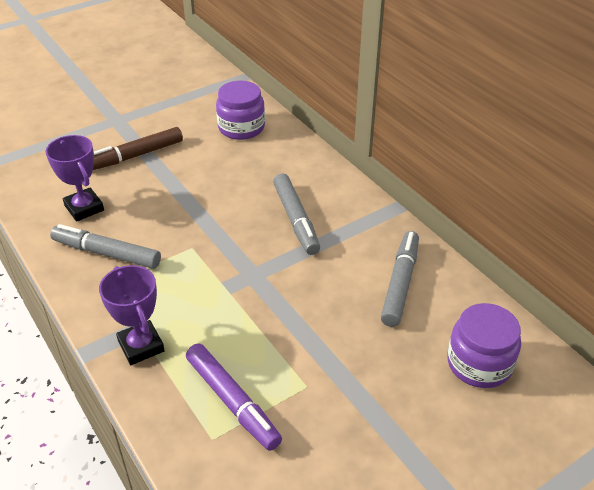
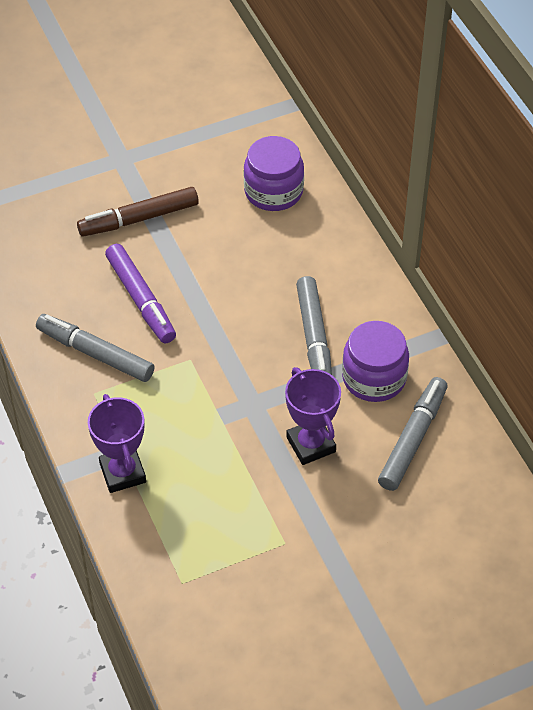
camera: 10 degrees right, 10 degrees up
purple trophy [46,135,104,222] -> purple trophy moved to [285,367,341,465]
purple marker [186,343,282,451] -> purple marker moved to [105,244,176,343]
purple jar [447,303,521,388] -> purple jar moved to [342,321,409,402]

